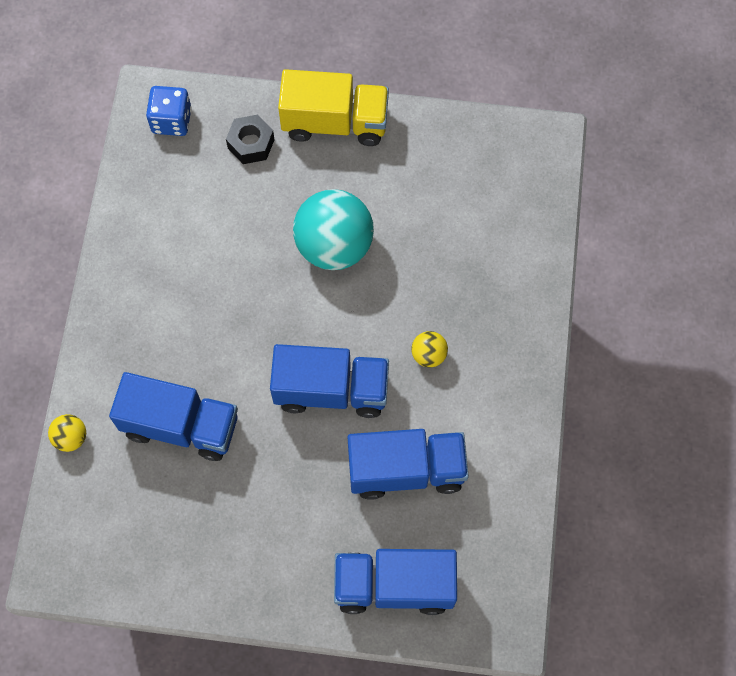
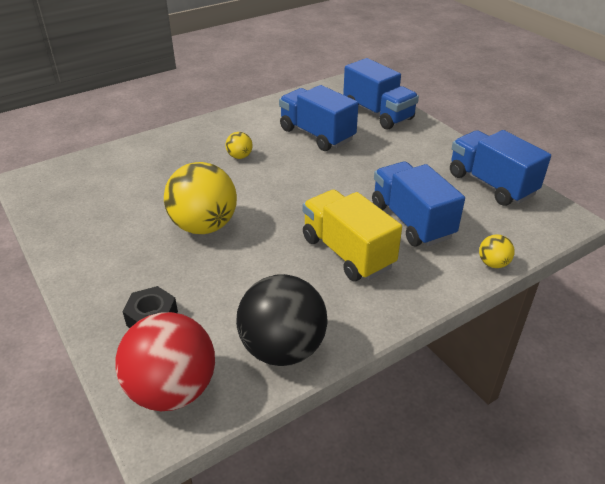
camera: 130 degrees left, 30 degrees down
blue dice [146,86,191,136] -> red ball [115,312,215,411]
blue truck [270,344,389,418] -> blue truck moved to [450,130,551,206]
yellow truck [278,69,389,146] -> yellow truck moved to [303,189,402,281]
turquoise ball [293,189,374,270] -> yellow ball [164,162,237,234]
none -> black ball [236,274,327,366]

